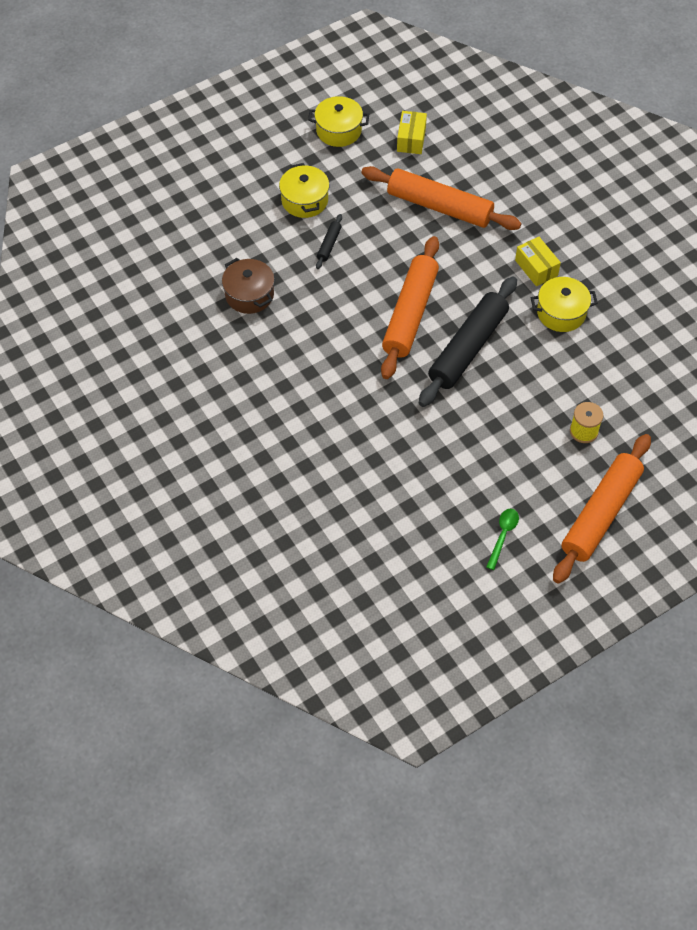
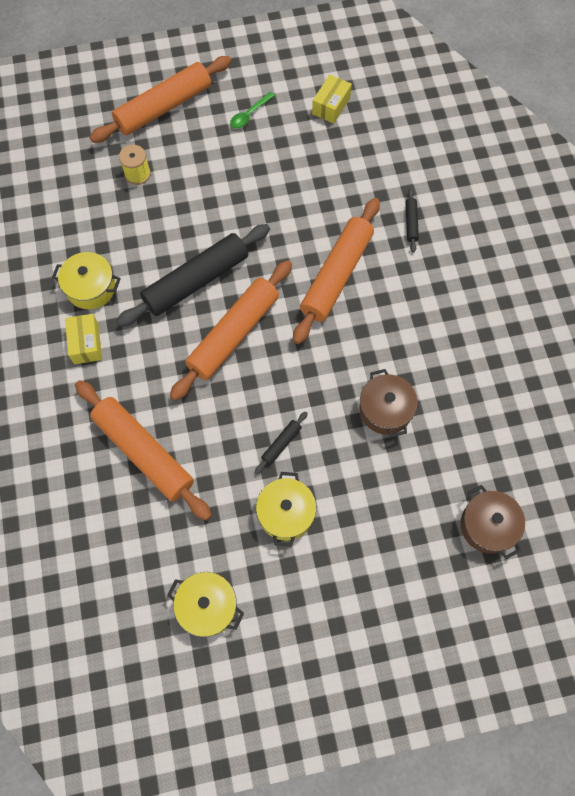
camera: 160 degrees left, 10 degrees up
yellow box [397,111,427,154] -> yellow box moved to [312,74,352,124]
none -> orange rolling pin [293,198,380,344]
none -> black rolling pin [405,189,419,253]
none -> brown pot [461,485,525,559]

